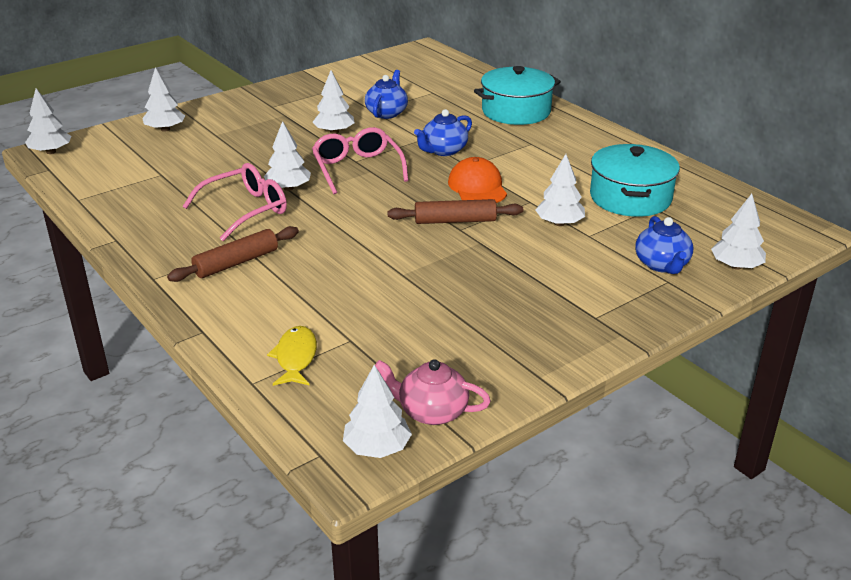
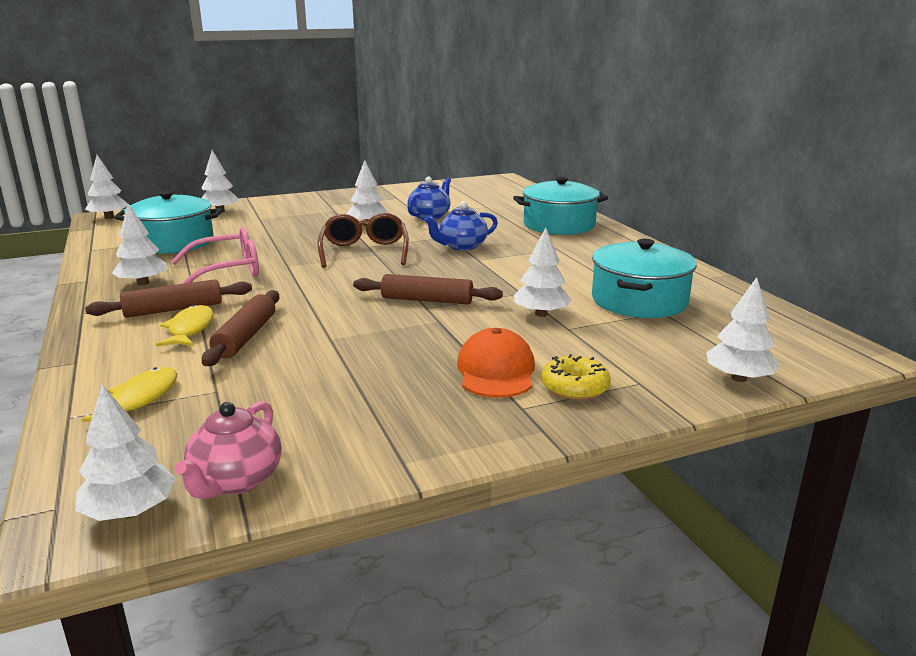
camera: 15 degrees right, 10 degrees down
white tree [264,121,311,191] -> white tree moved to [112,203,168,286]
pink glasses [312,127,409,194] -> brown glasses [318,213,409,268]
pink teapot [375,359,491,425] -> pink teapot turned 105 degrees counterclockwise [175,401,282,499]
orange cap [448,157,507,203] -> orange cap moved to [457,328,535,398]
blue teapot [635,216,693,274] -> none
none -> turquoise pot [114,191,222,254]
none -> yellow fish [156,305,214,347]
none -> brown rolling pin [202,290,279,366]
none -> yellow donut [541,354,611,400]

